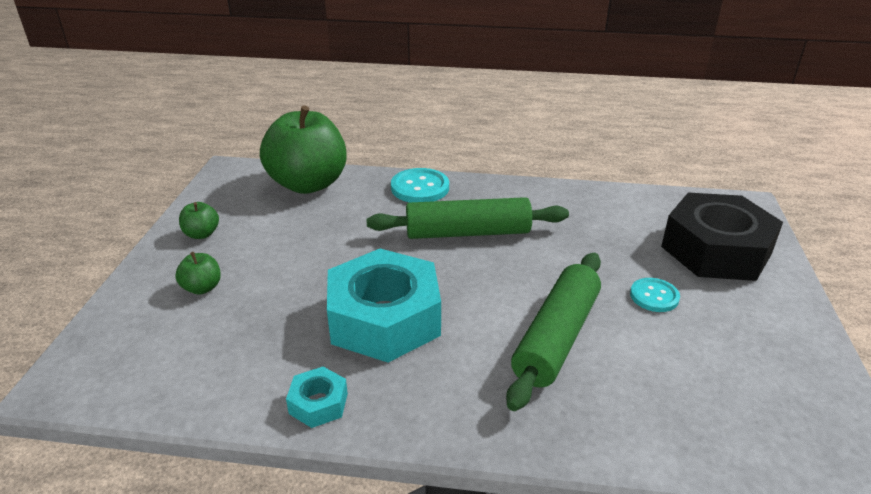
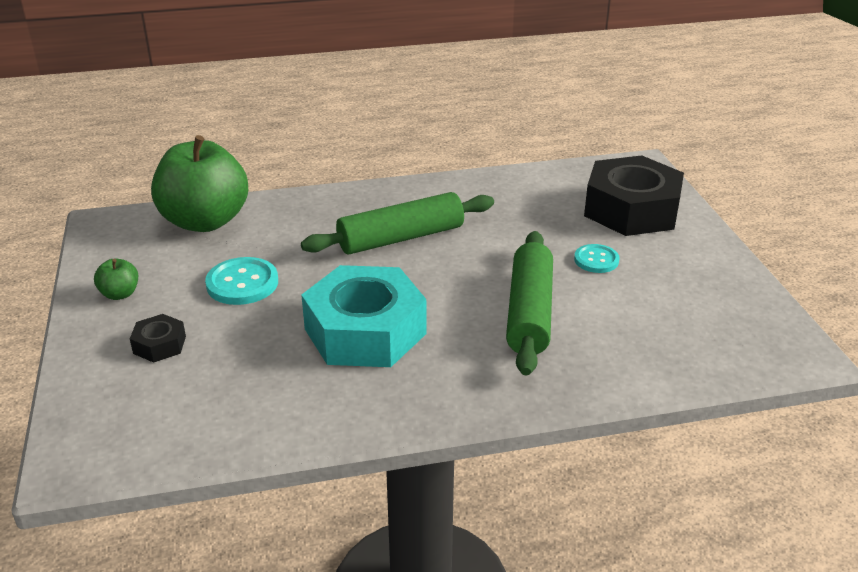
camera: 20 degrees left, 0 degrees up
green apple [175,252,221,295] -> black nut [130,314,186,363]
turquoise nut [286,367,348,428] -> none
turquoise button [391,168,449,202] -> turquoise button moved to [205,257,278,305]

